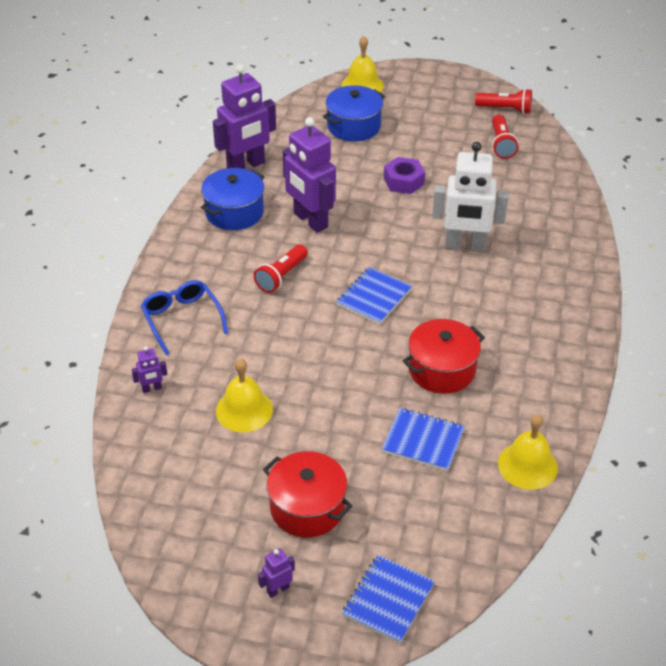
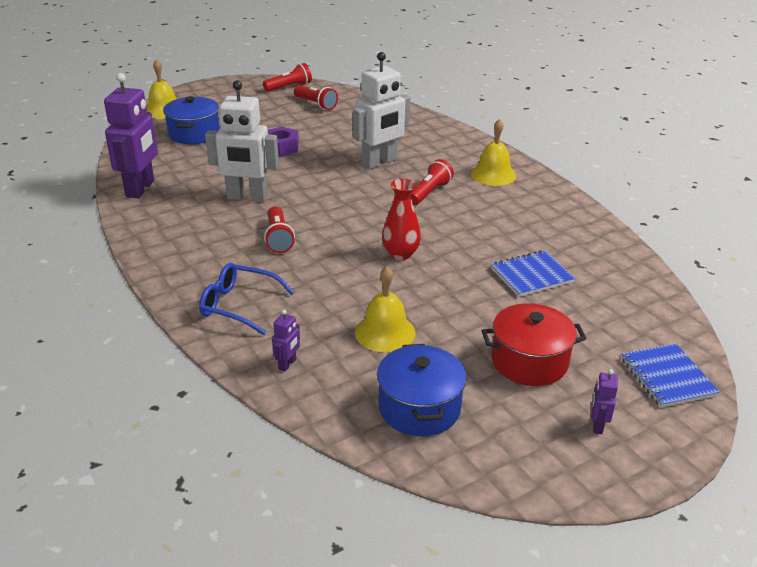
camera: 45 degrees left, 10 degrees down
blue pot [201,168,265,230] -> blue pot moved to [377,344,467,436]
purple robot [283,117,336,233] -> white robot [205,80,279,202]
blue notebook [336,267,412,324] -> none
red pot [403,319,485,394] -> none
yellow bell [498,414,558,490] -> yellow bell moved to [471,119,516,186]
none -> red vase [382,179,421,260]
none -> red flashlight [411,159,454,205]

